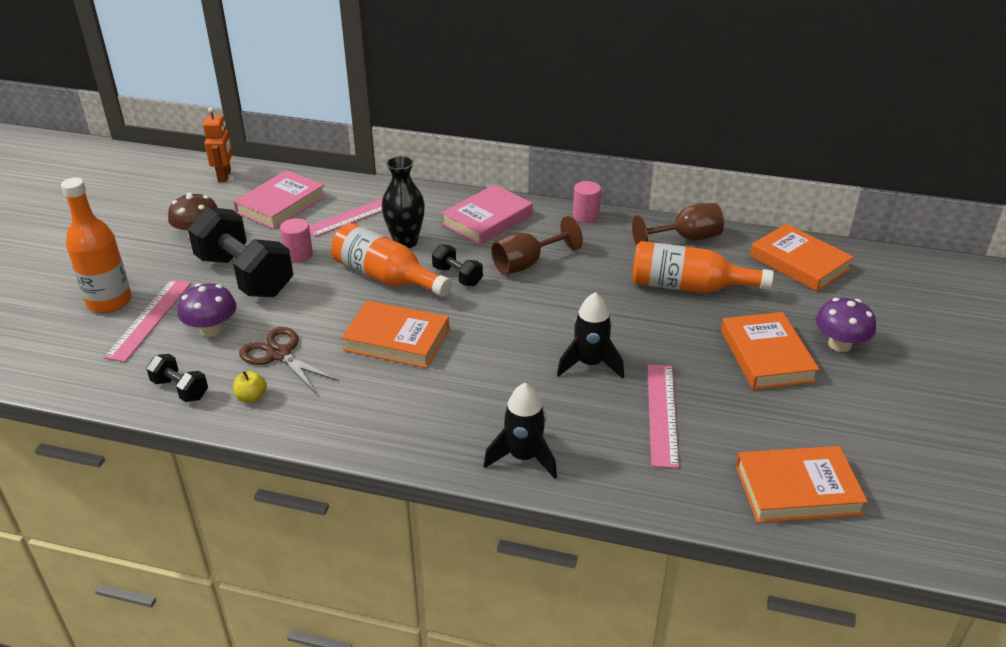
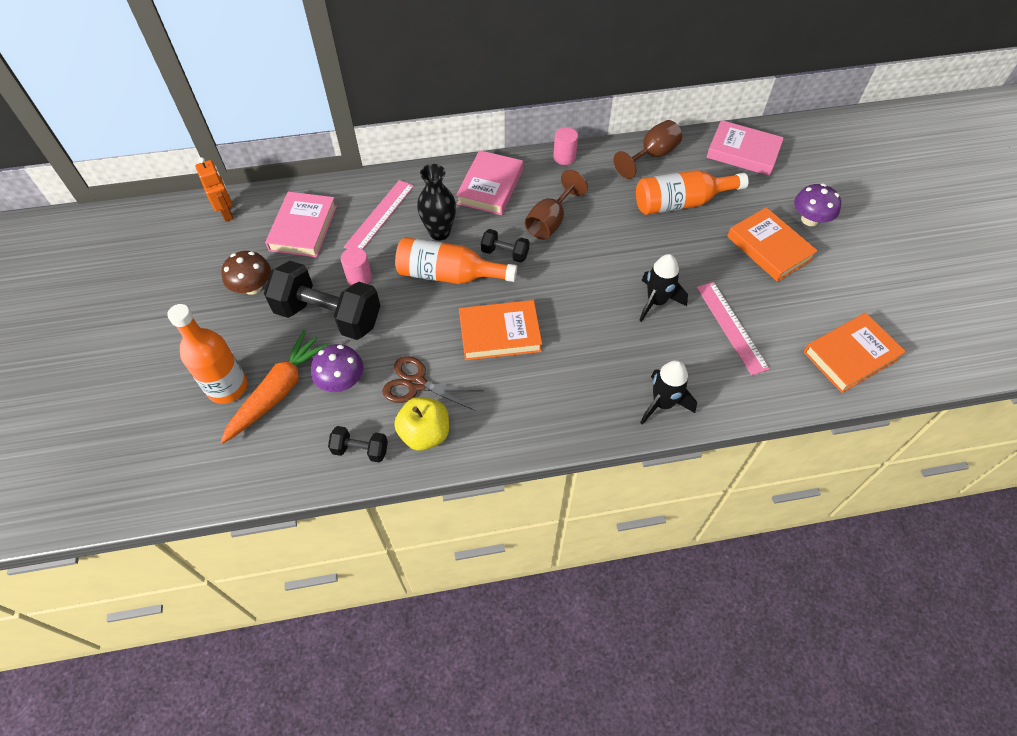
camera: 25 degrees left, 20 degrees up
pink ruler [104,279,191,362] -> orange carrot [220,330,330,444]
yellow apple [233,371,267,403] -> yellow apple [394,397,449,451], size x1.89
orange book [750,224,854,291] -> pink book [706,120,784,176]

